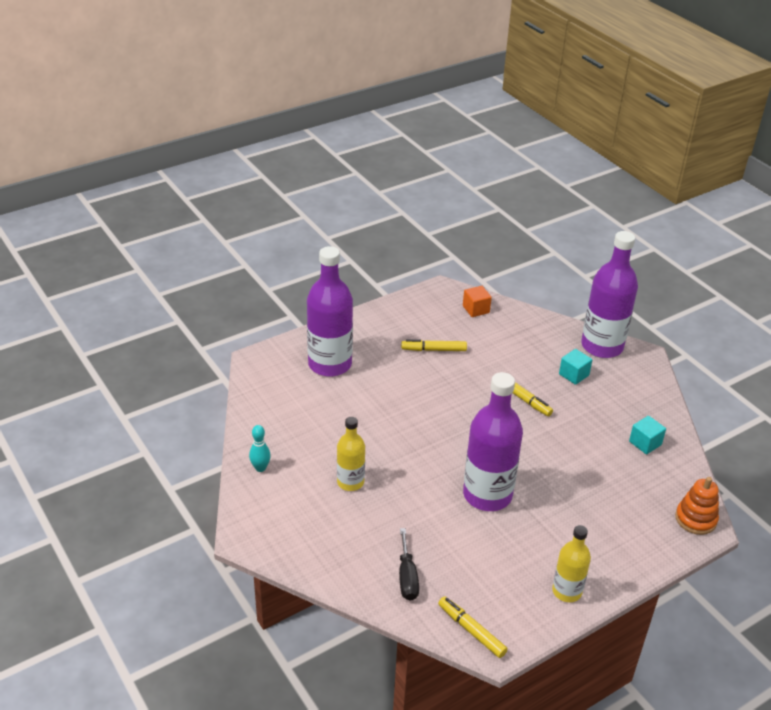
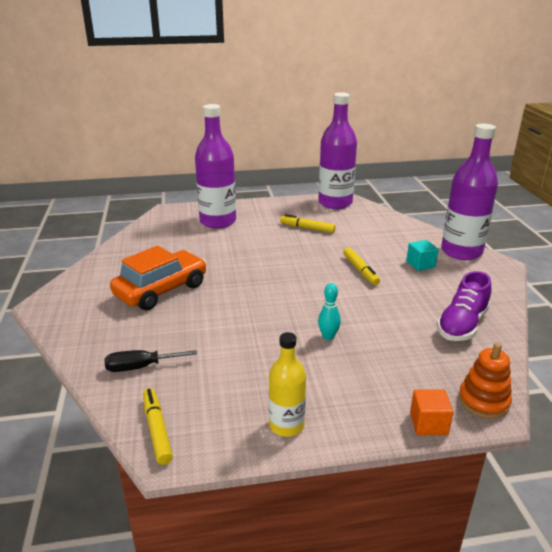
camera: 25 degrees right, 10 degrees down
turquoise bowling pin [249,425,271,472] -> turquoise bowling pin moved to [318,283,341,340]
yellow bottle [337,417,365,491] -> orange car [110,246,207,310]
black screwdriver [399,528,419,601] -> black screwdriver turned 60 degrees clockwise [105,350,197,372]
orange cube [463,286,492,317] -> orange cube moved to [410,389,453,435]
purple bottle [463,372,523,511] -> purple bottle moved to [318,92,357,209]
turquoise cube [629,416,666,454] -> purple shoe [437,271,491,341]

